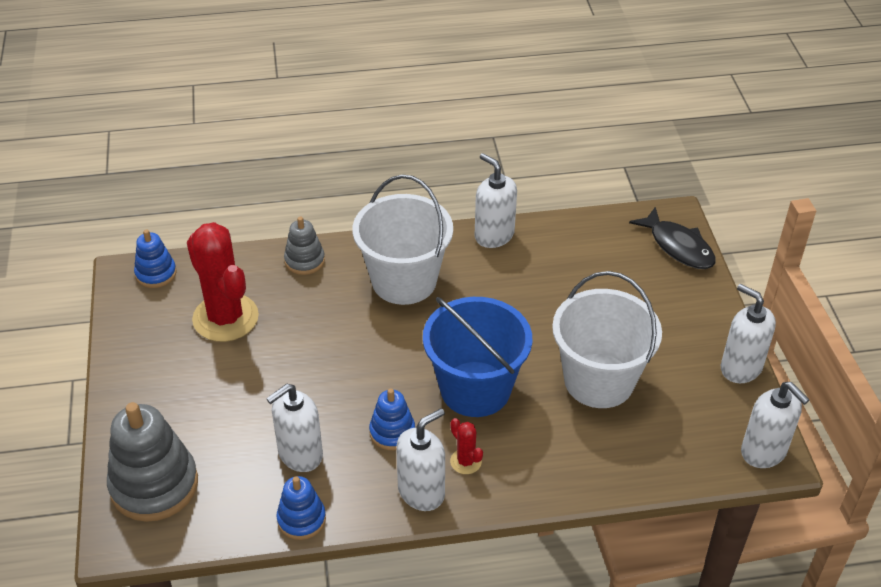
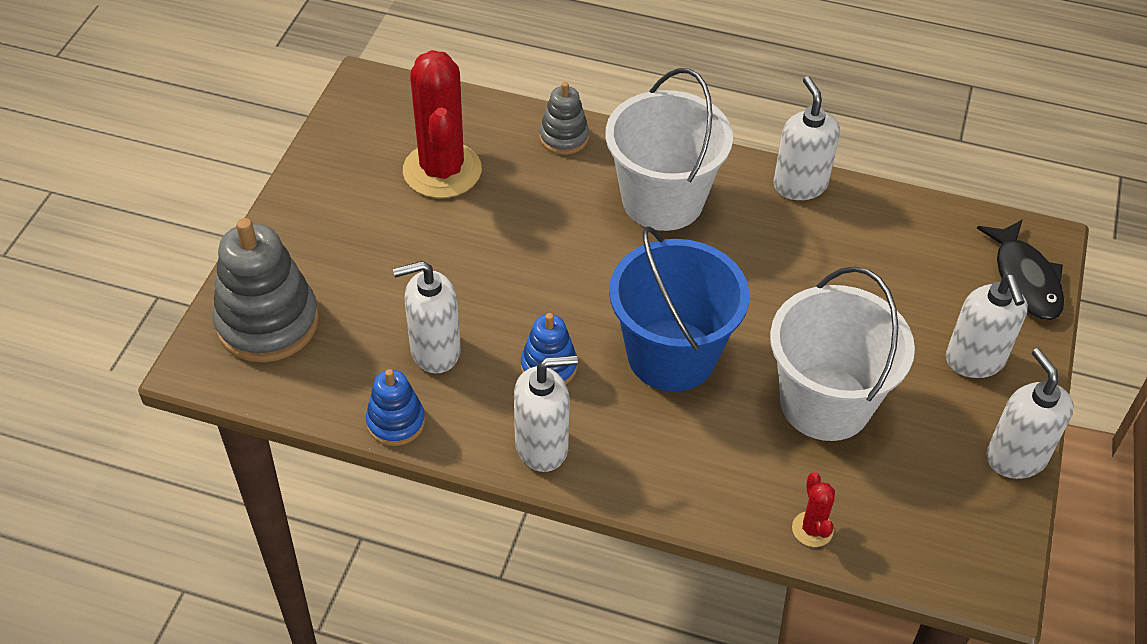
camera: 25 degrees right, 5 degrees up
blue stacking toy [134,229,177,288] -> none
red cactus [450,418,483,474] -> red cactus moved to [792,472,835,547]
white soap dispenser [741,382,809,468] -> white soap dispenser moved to [946,274,1028,378]

